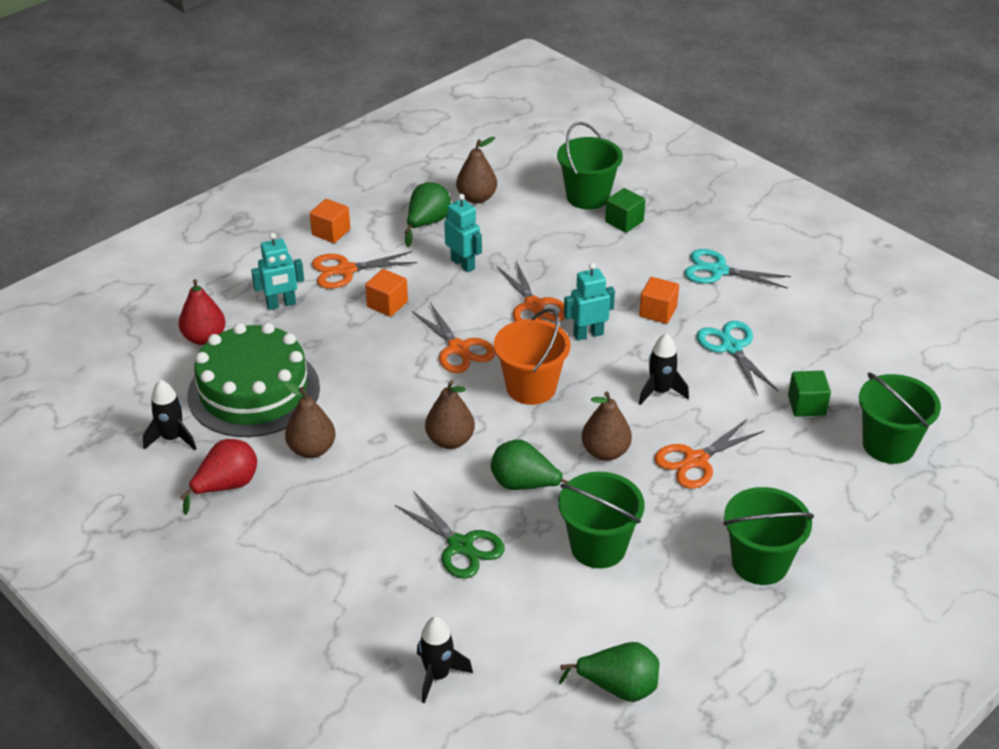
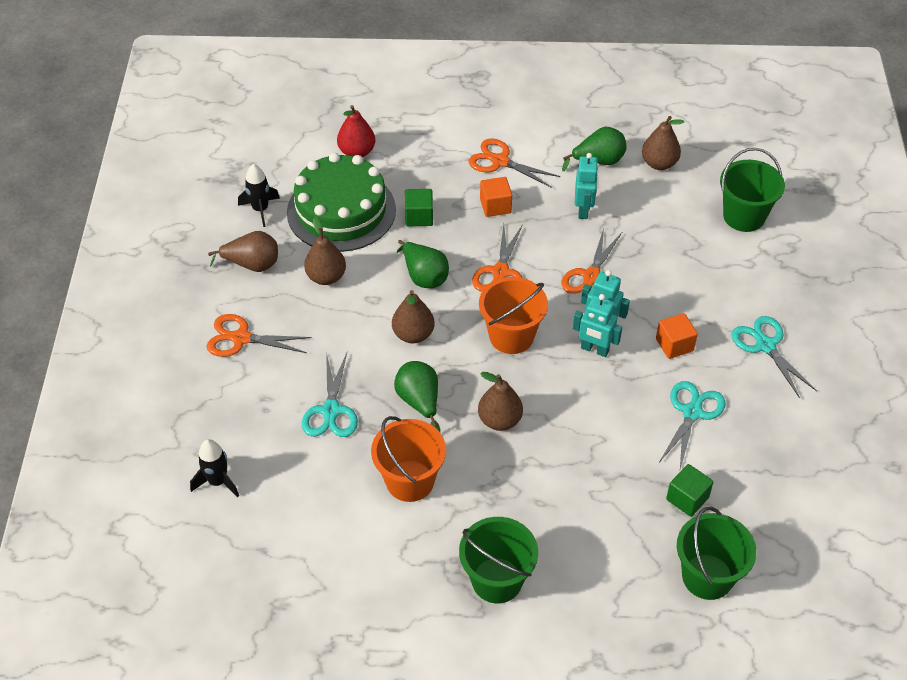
camera: 45 degrees right, 10 degrees up
red pear [180,439,257,515] -> brown pear [208,231,278,272]
turquoise robot [251,233,304,310] -> turquoise robot moved to [573,294,622,357]
orange cube [310,199,350,243] -> none
green scissors [395,492,505,579] -> turquoise scissors [302,352,358,437]
green bucket [558,472,644,569] -> orange bucket [371,416,446,502]
green pear [559,642,659,702] -> green pear moved to [397,240,449,288]
green cube [605,188,645,233] -> green cube moved to [405,189,433,226]
black rocket [639,333,689,405] -> none
orange scissors [655,419,764,489] -> orange scissors moved to [207,314,312,357]

